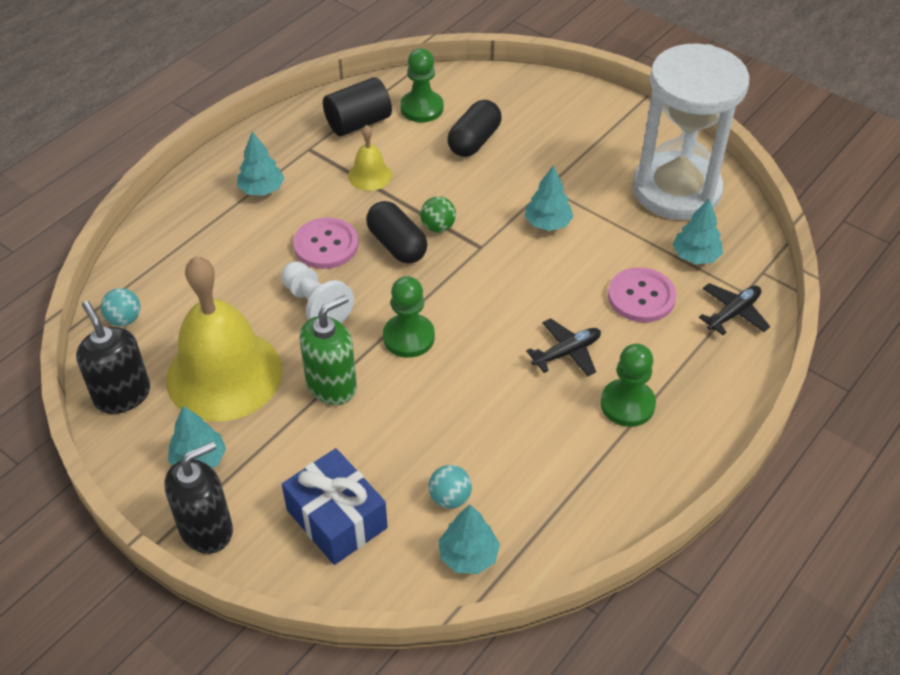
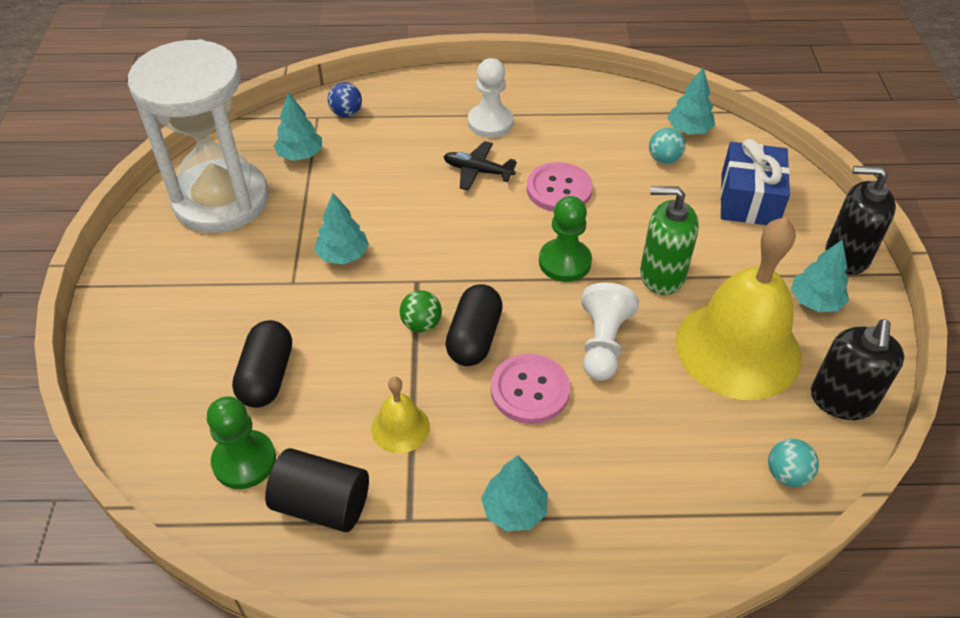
camera: 130 degrees left, 0 degrees up
black capsule [448,100,502,157] -> black capsule turned 75 degrees counterclockwise [232,320,292,408]
green pawn [601,344,656,427] -> white pawn [468,58,514,138]
pink button [608,267,676,323] -> pink button moved to [527,162,593,212]
black plane [699,283,770,335] -> blue ball [328,82,362,117]

